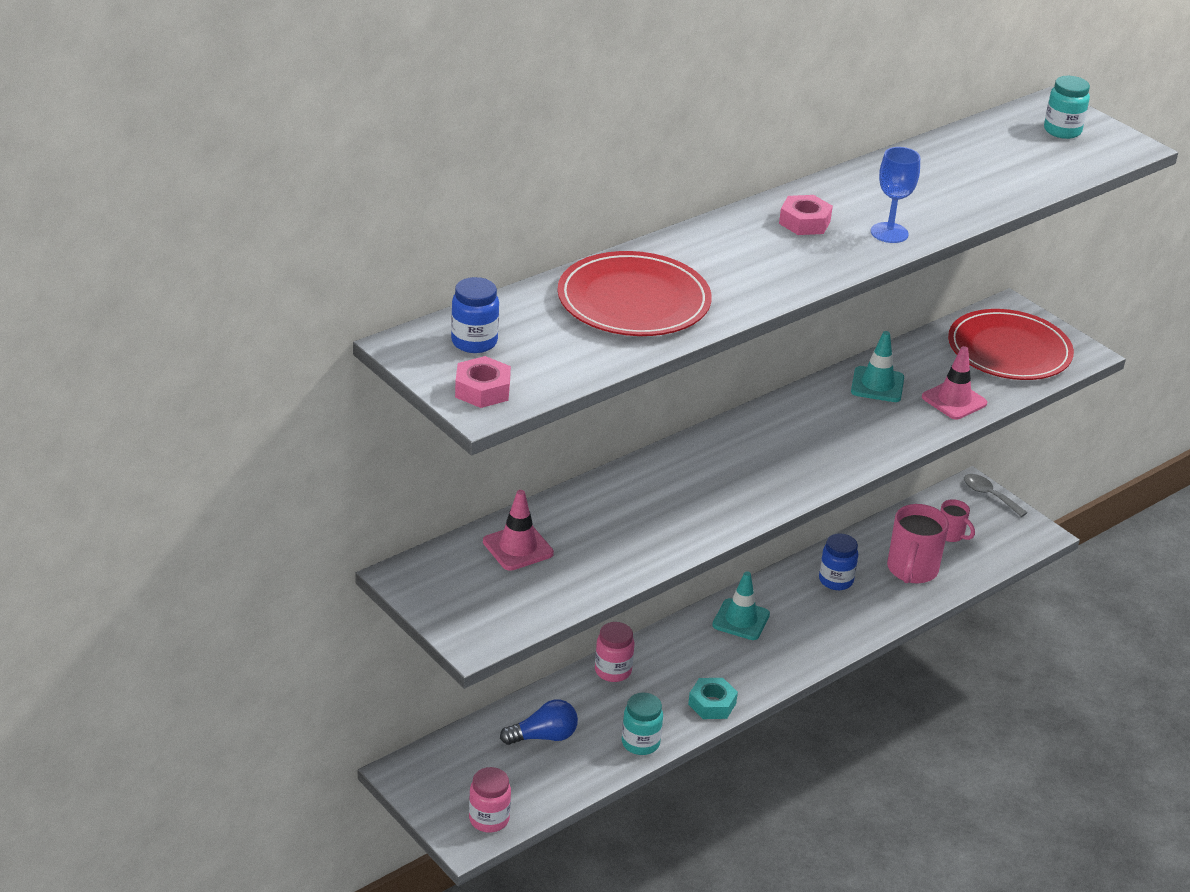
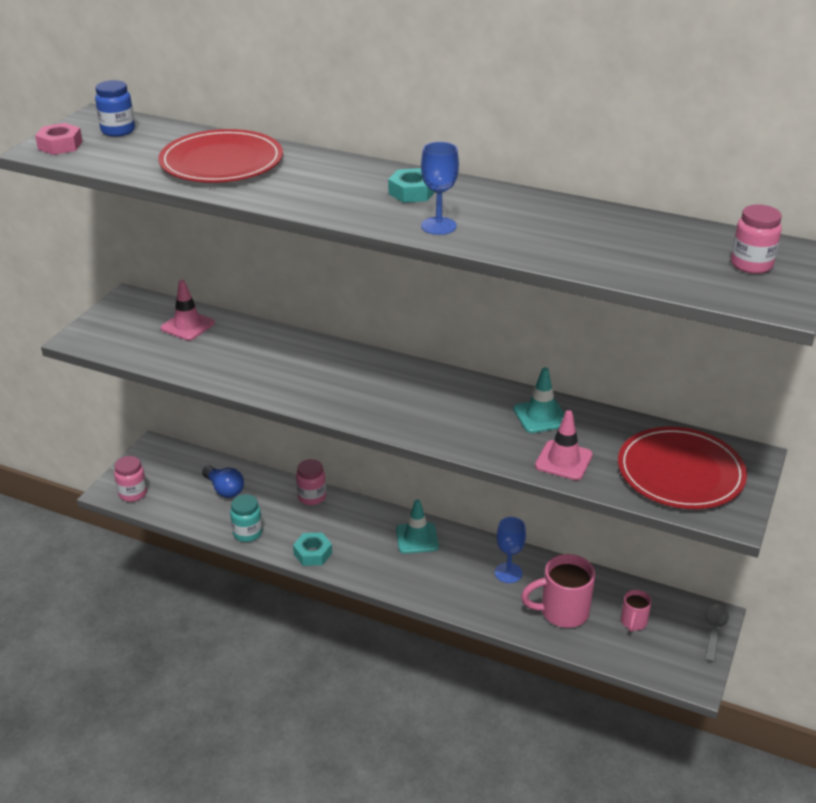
camera: 65 degrees right, 0 degrees up
pink nut [779,195,833,235] -> turquoise nut [388,168,435,203]
blue jar [819,534,858,590] -> blue goblet [495,517,526,583]
turquoise jar [1044,76,1090,139] -> pink jar [731,205,782,274]

